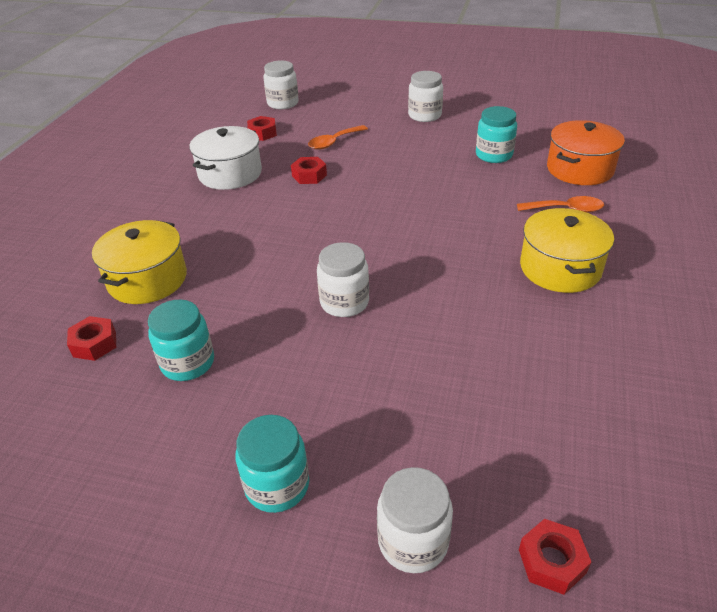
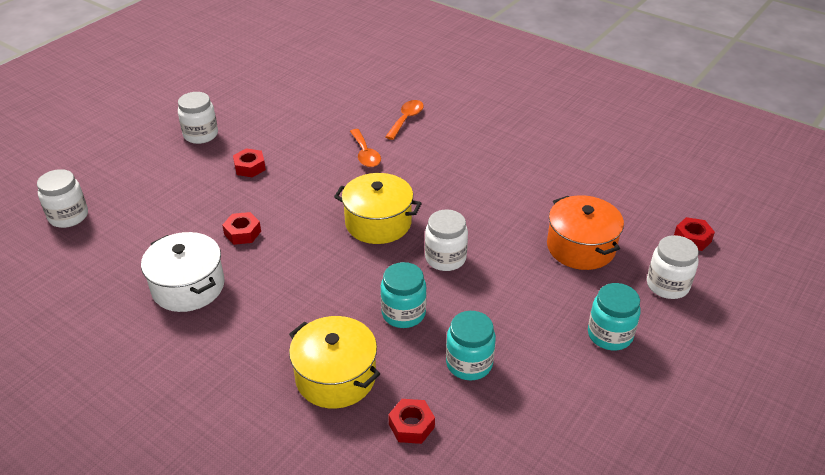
camera: 70 degrees left, 0 degrees up
red nut [247,116,277,141] -> red nut moved to [233,148,266,177]
orange spoon [308,125,368,150] -> orange spoon moved to [350,129,381,167]
turquoise jar [476,106,517,163] -> turquoise jar moved to [381,262,427,328]
yellow pot [520,208,614,293] -> yellow pot moved to [334,173,422,244]
orange pot [547,120,625,185] -> orange pot moved to [547,195,624,270]

